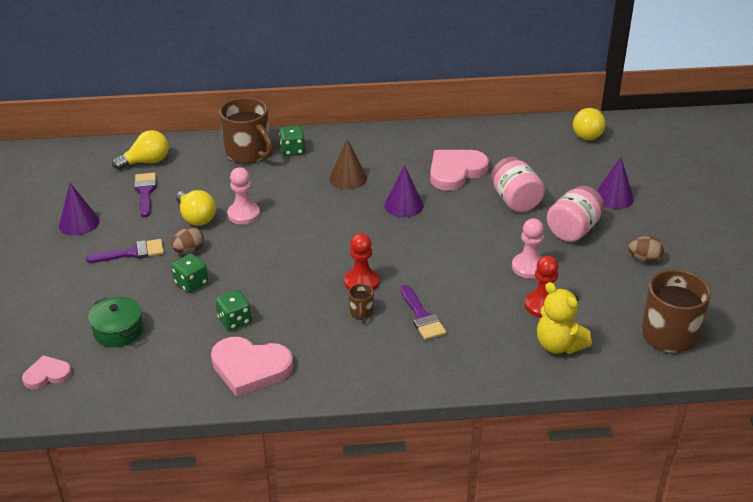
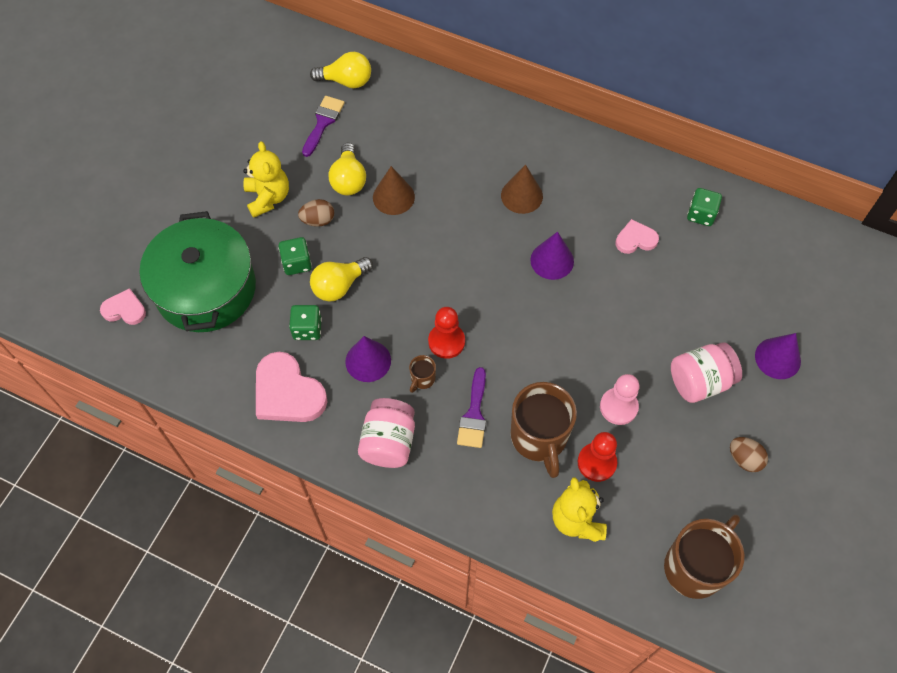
camera: 30 degrees right, 25 degrees up
purple cone [59,183,100,236] -> purple cone moved to [345,336,391,382]
purple brush [86,239,164,263] -> yellow teddy bear [243,141,289,218]
green pot [88,296,143,347] -> green pot [140,211,256,332], size x2.10
brown mug [219,97,273,164] -> brown mug moved to [511,382,577,478]
pink pawn [227,167,260,224] -> brown cone [373,166,415,215]
green dice [279,126,305,156] -> green dice moved to [687,188,722,226]
pink heart [430,150,489,191] -> pink heart [615,219,659,254], size x0.56
pink jar [491,157,545,212] -> pink jar moved to [358,398,415,468]
yellow light bulb [573,108,606,140] -> yellow light bulb moved to [310,257,373,302]

